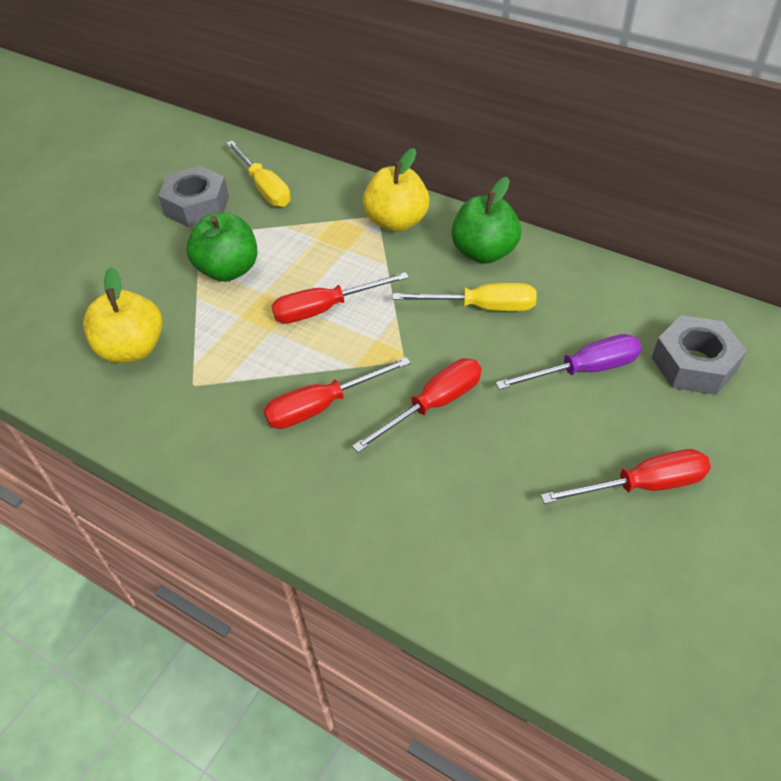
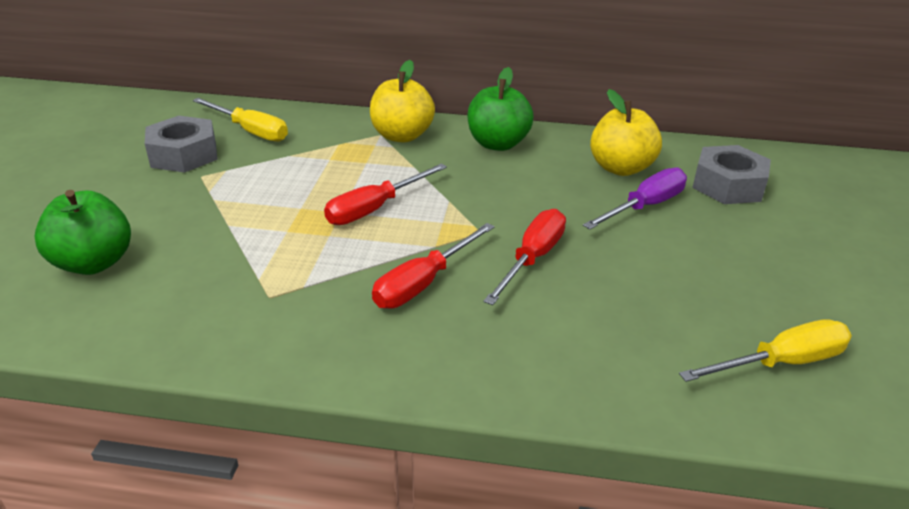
camera: 25 degrees left, 15 degrees down
yellow apple [83,267,162,363] -> yellow apple moved to [590,89,662,176]
green apple [187,213,257,282] -> green apple moved to [34,190,131,275]
yellow screwdriver [393,283,537,311] -> yellow screwdriver moved to [679,320,852,382]
red screwdriver [541,449,711,504] -> none

